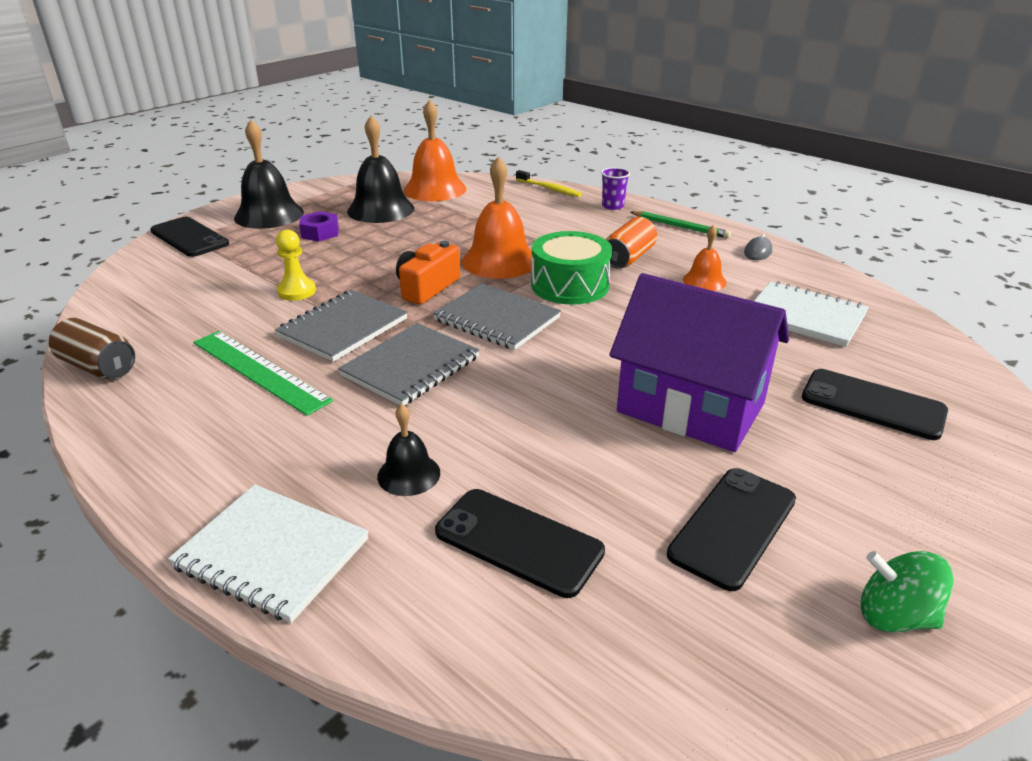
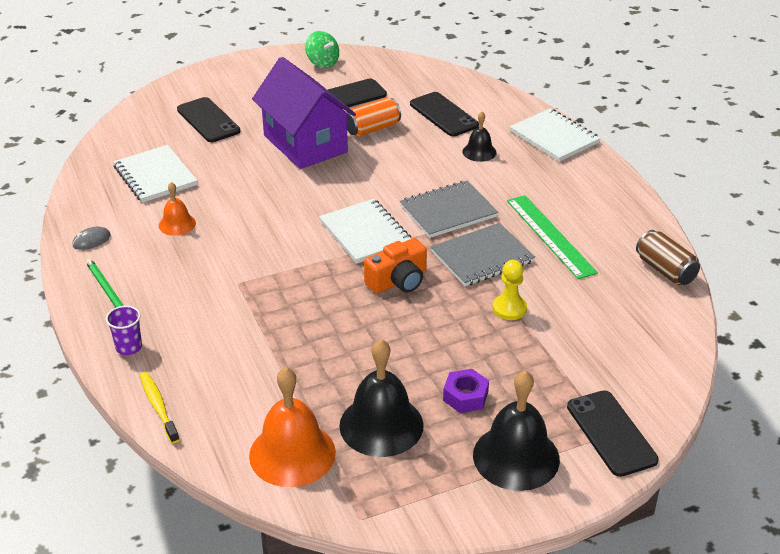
camera: 155 degrees left, 5 degrees up
grey notebook [433,283,561,350] -> white notebook [319,199,412,264]
orange bell [462,156,532,279] -> none
green drum [531,231,612,305] -> none
orange can [605,217,657,268] -> orange can moved to [347,98,401,137]

